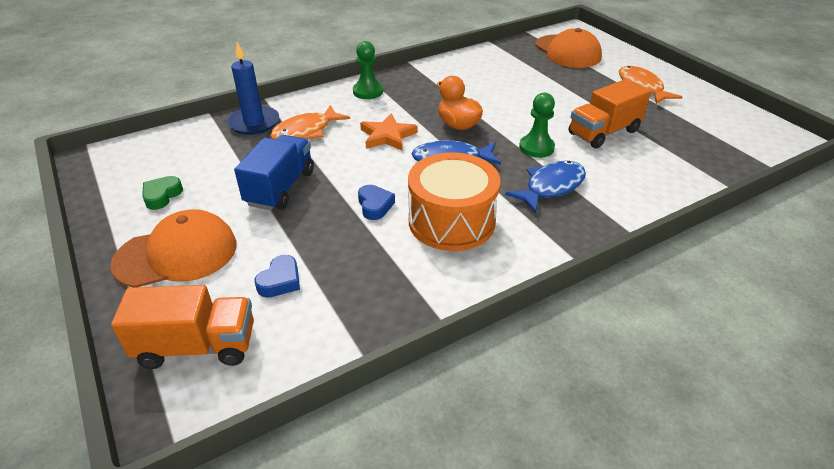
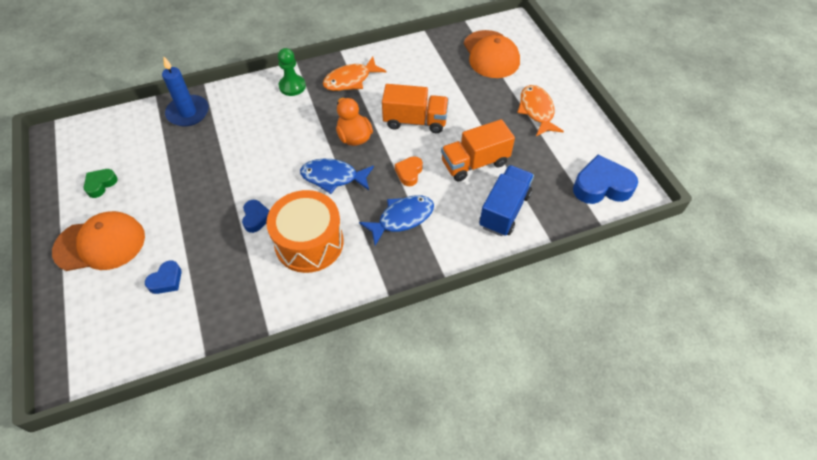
camera: 10 degrees right, 15 degrees up
orange truck [111,285,254,369] -> orange truck moved to [382,84,449,133]
blue truck [234,135,314,210] -> blue truck moved to [479,165,534,236]
orange fish [270,105,350,139] -> orange fish moved to [323,56,386,91]
orange star [360,114,418,151] -> none
green pawn [519,93,555,158] -> orange heart [395,156,423,186]
none -> blue heart [573,154,638,204]

